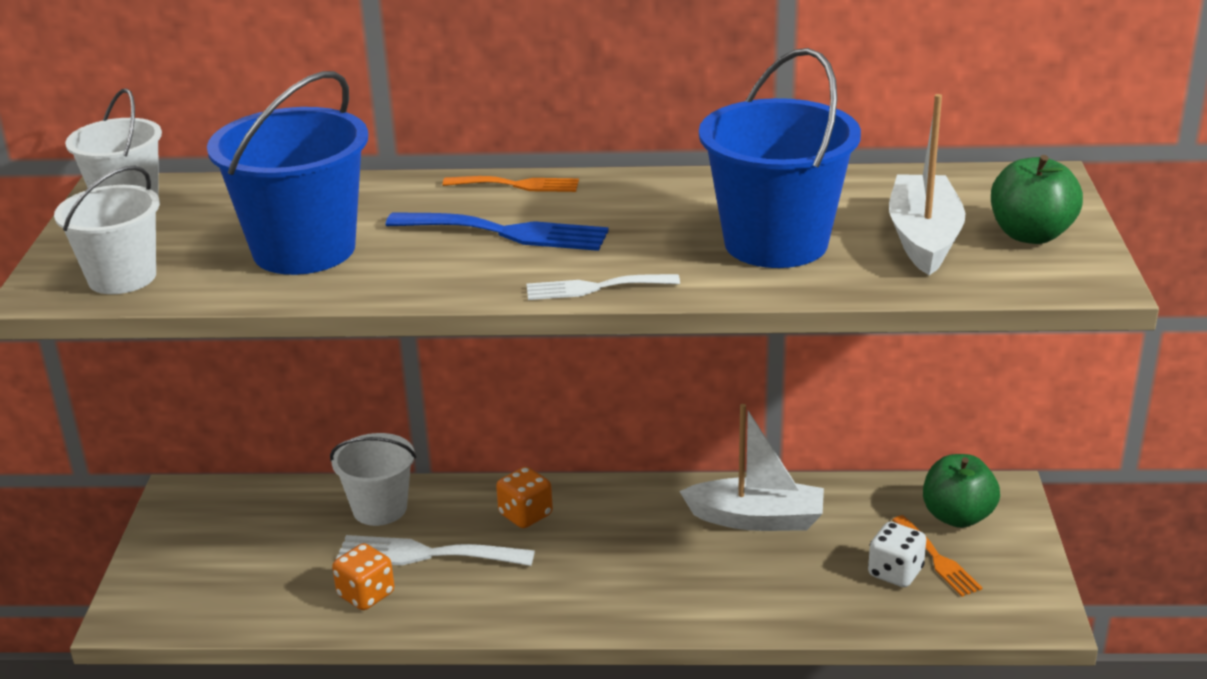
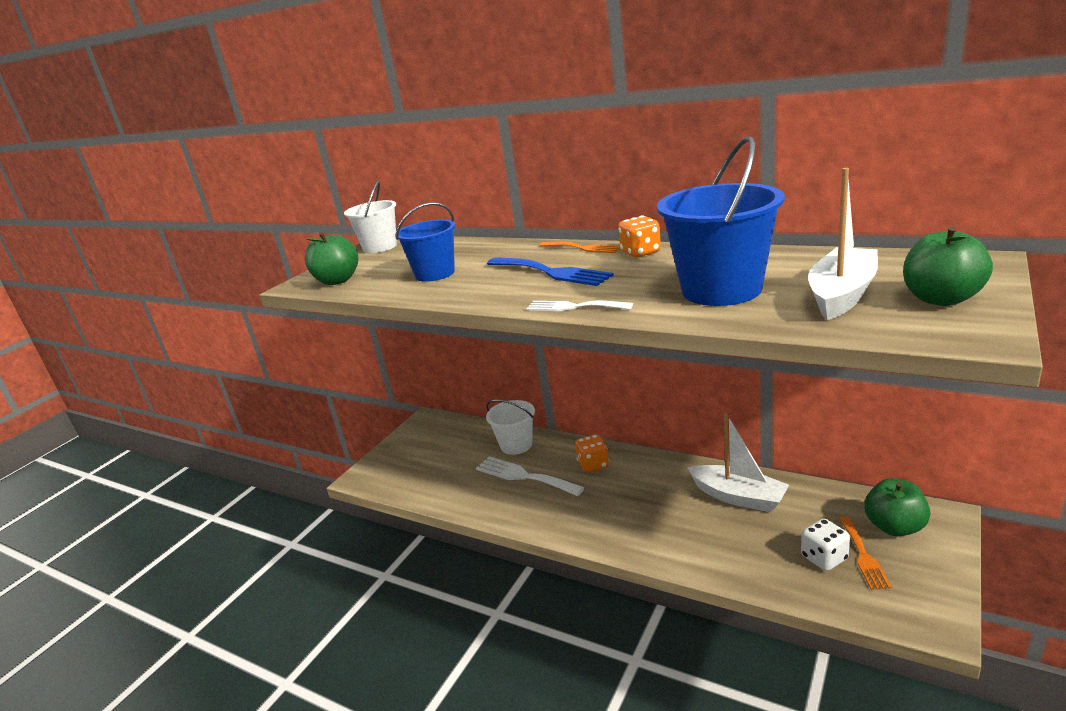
camera: 30 degrees right, 5 degrees down
white bucket [54,166,160,294] -> green apple [305,232,358,285]
blue bucket [207,71,368,275] -> blue bucket [395,202,456,282], size x0.64
orange dice [332,543,394,610] -> orange dice moved to [618,215,661,257]

